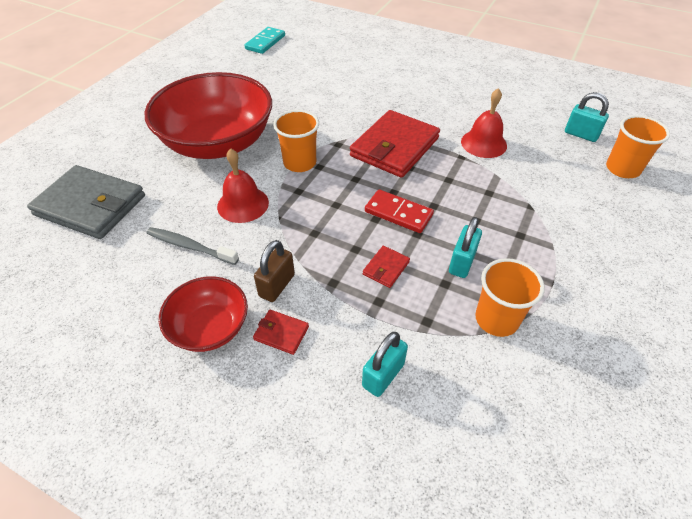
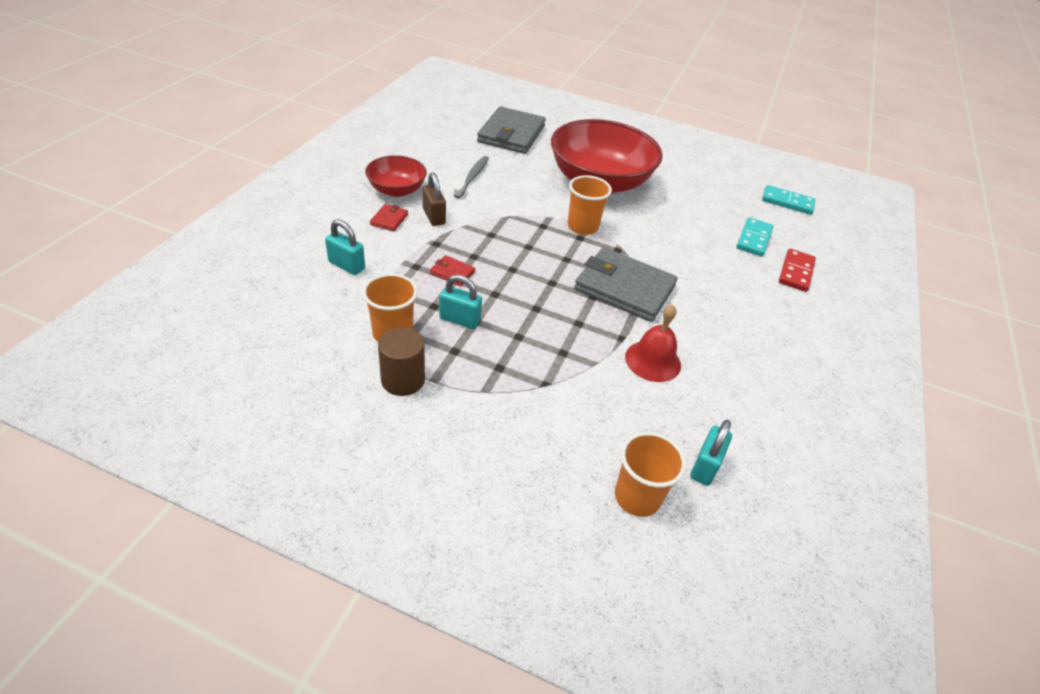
camera: 80 degrees right, 5 degrees down
red bell [217,148,269,223] -> none
brown padlock [254,240,295,302] -> brown padlock turned 45 degrees clockwise [423,172,446,226]
red wallet [350,110,440,178] -> grey wallet [574,247,678,322]
red domino [365,189,434,233] -> red domino moved to [779,249,816,292]
none -> brown cylinder [378,327,425,396]
none -> turquoise domino [736,217,773,257]

